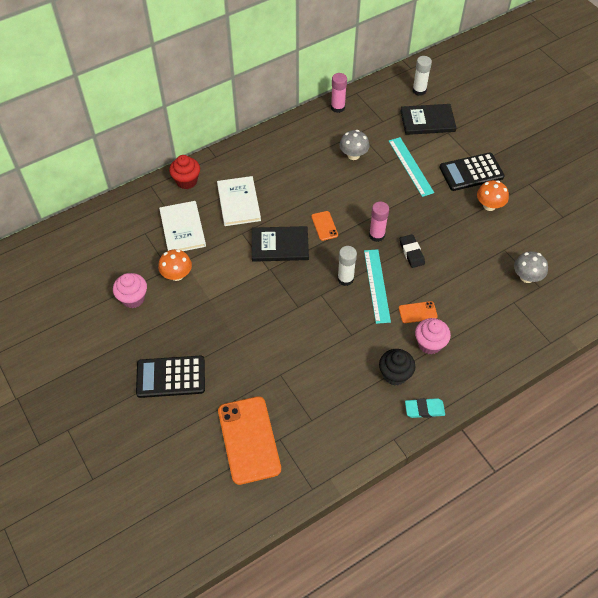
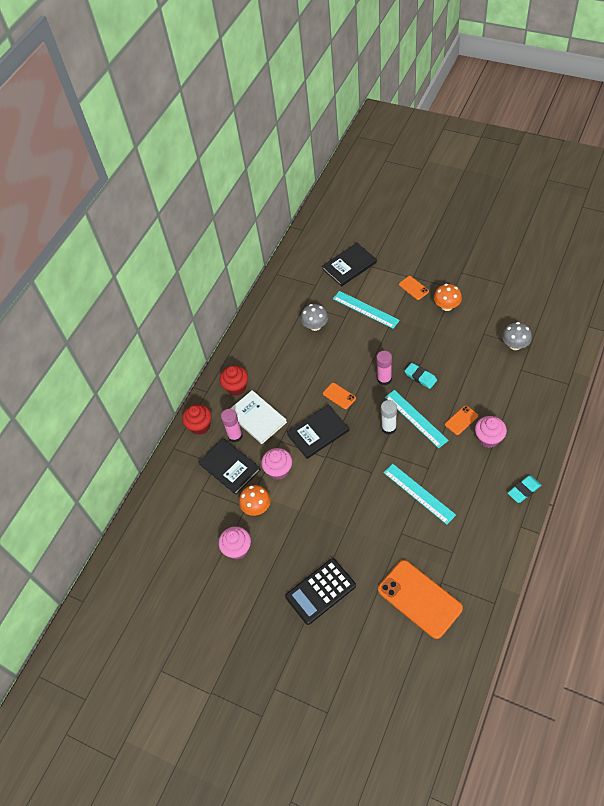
camera: 25 degrees left, 0 degrees up
white book [159,201,206,251] -> black book [198,438,261,495]
pink glue stick [331,73,347,113] -> pink glue stick moved to [221,409,243,443]
black cupcake [379,349,415,386] -> none
black eraser [400,234,425,268] -> turquoise eraser [405,363,437,389]
white glue stick [412,56,432,96] -> none
black calculator [439,153,505,191] -> orange phone [399,276,429,300]
none -> red cupcake [220,366,248,396]
none -> pink cupcake [261,448,292,480]
none -> turquoise ruler [384,464,456,525]

